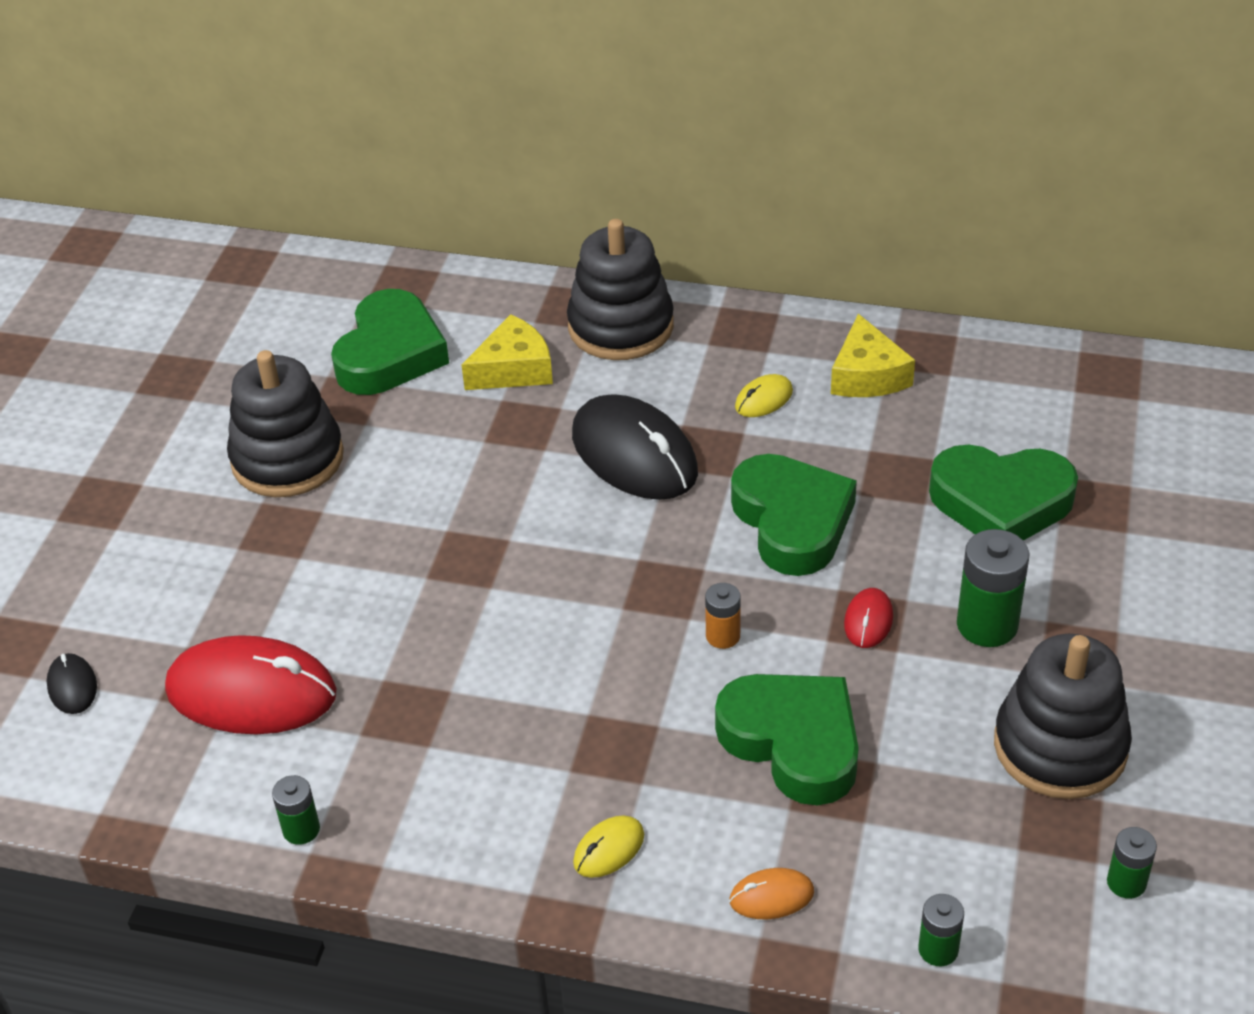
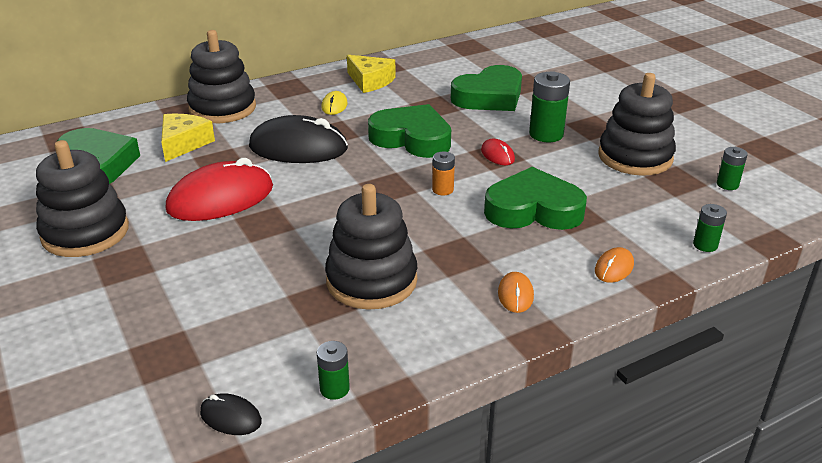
camera: 45 degrees left, 10 degrees down
black mouse [47,653,97,714] -> black mouse moved to [200,393,262,435]
red mouse [165,635,336,734] -> red mouse moved to [165,158,273,221]
yellow mouse [573,815,644,878] -> orange mouse [498,272,534,313]
none -> black stacking toy [325,184,417,310]

